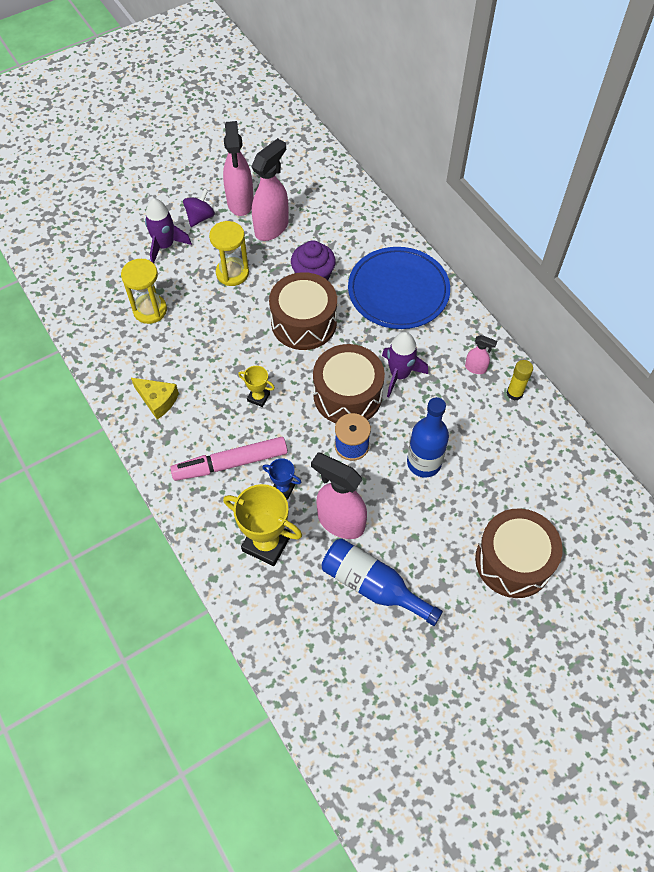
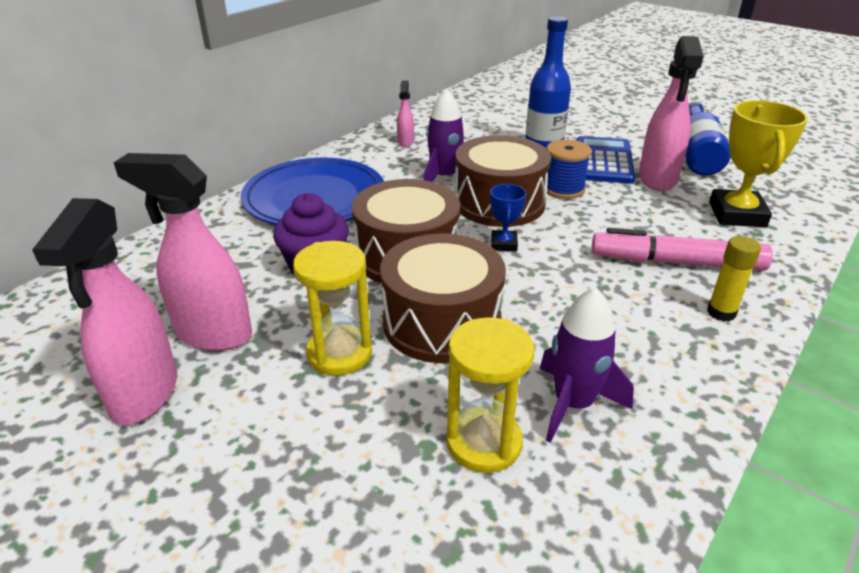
camera: 110 degrees left, 25 degrees down
yellow cheese [131,378,179,419] -> none
purple rocket [145,198,192,263] -> purple rocket moved to [540,287,634,443]
pink marker [170,437,288,481] -> pink marker turned 135 degrees clockwise [592,228,773,271]
purple spinning top [183,188,215,227] -> none
pink spray bottle [223,121,254,216] -> pink spray bottle turned 120 degrees clockwise [32,198,177,425]
yellow trophy [238,366,275,407] -> none
blue trophy [262,458,301,500] -> blue trophy moved to [490,184,526,251]
brown drum [475,508,563,598] -> brown drum moved to [380,233,506,363]
yellow glue stick [507,360,533,401] -> yellow glue stick moved to [707,236,761,321]
none -> blue calculator [577,136,636,184]

